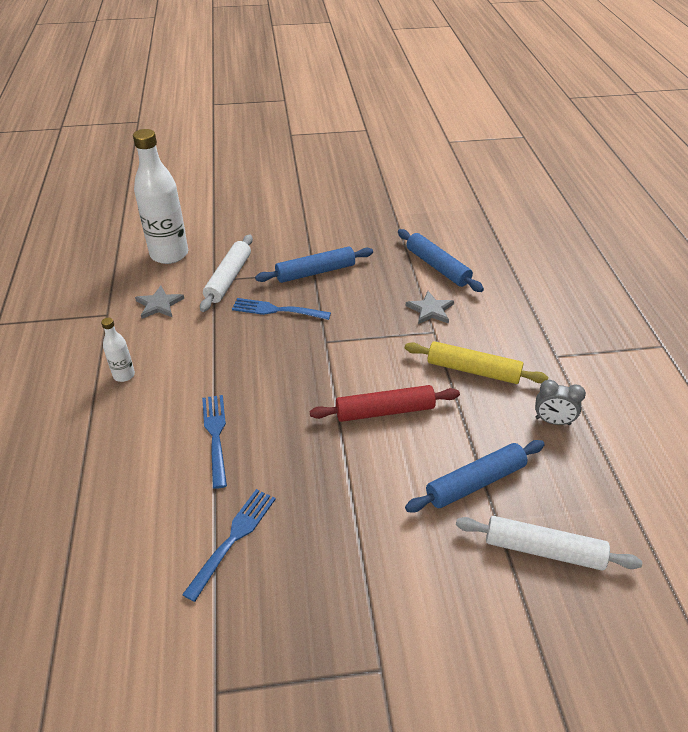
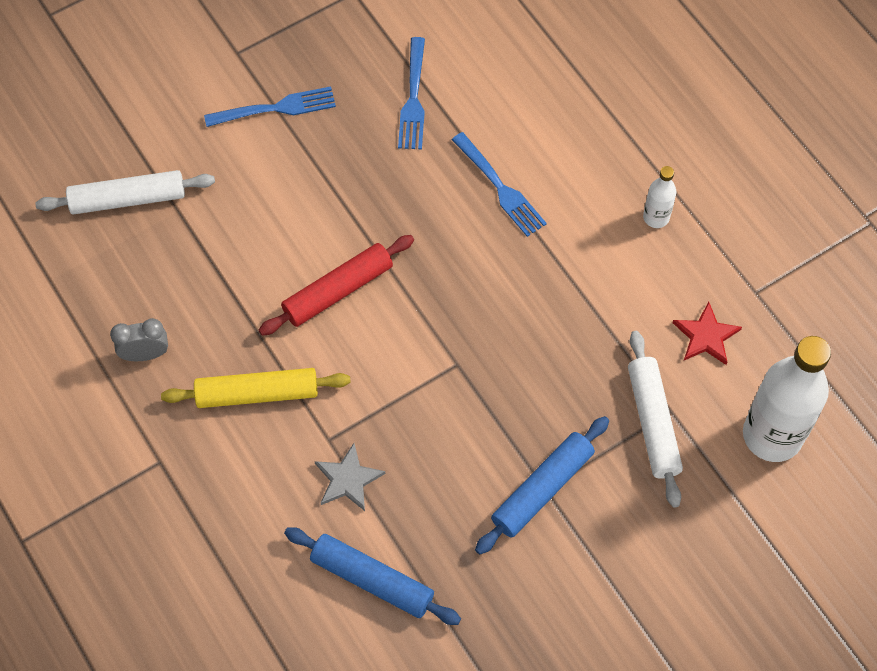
camera: 155 degrees right, 20 degrees up
grey star [135,286,184,319] -> red star [672,302,742,365]
blue fork [232,298,331,320] -> blue fork moved to [204,87,336,127]
blue rolling pin [405,440,545,513] -> none

